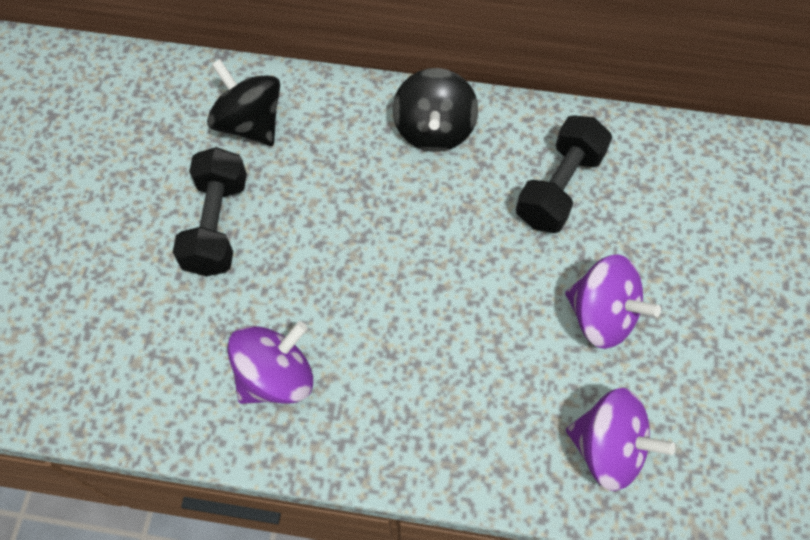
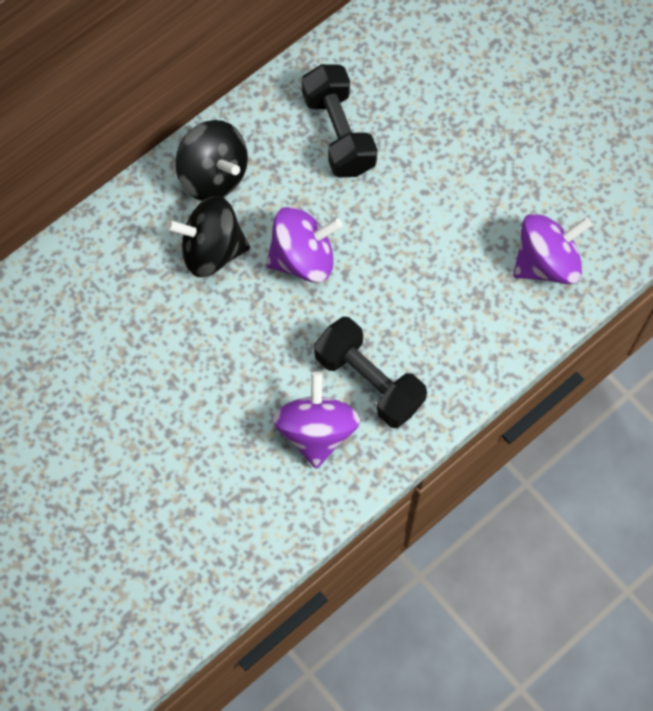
camera: 50 degrees left, 5 degrees up
black dumbbell [173,147,247,276] -> black dumbbell moved to [314,317,427,428]
black spinning top [207,59,280,146] -> black spinning top moved to [166,196,250,277]
purple spinning top [565,254,661,349] -> purple spinning top moved to [266,207,343,283]

